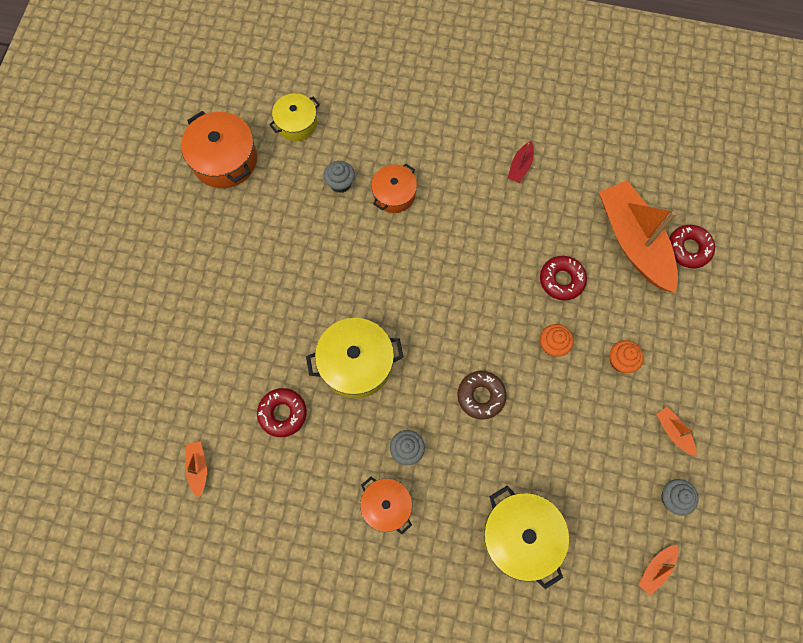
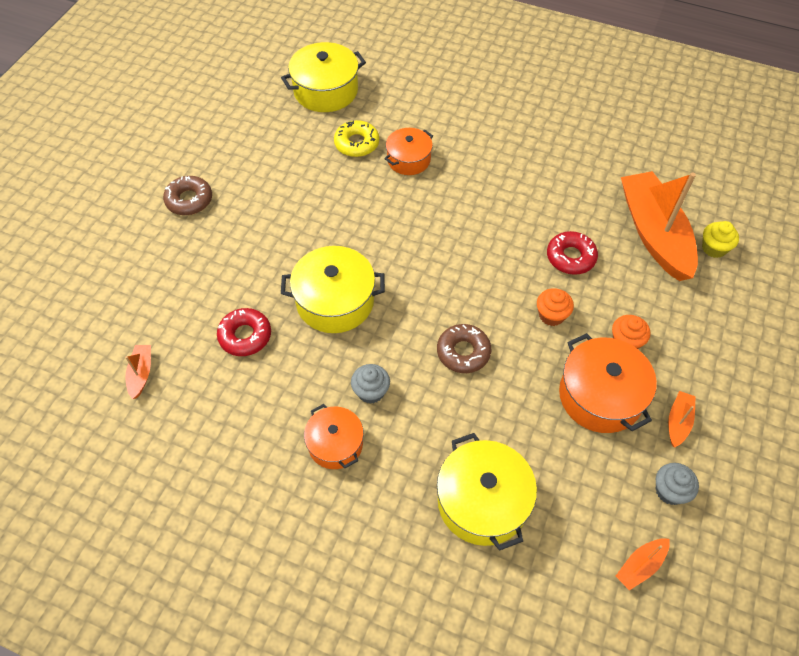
camera: 10 degrees right, 15 degrees down
orange pot [181,111,257,188] -> orange pot moved to [559,333,657,433]
yellow pot [269,93,320,141] -> yellow pot [281,42,366,112], size x1.58
grey cupcake [324,161,355,193] -> yellow donut [334,120,379,157]
red boat [508,141,534,183] -> none
orange boat [656,407,697,456] -> orange boat turned 45 degrees clockwise [668,391,696,447]
red donut [669,225,715,268] -> yellow cupcake [702,221,739,258]
none -> brown donut [163,176,212,215]

